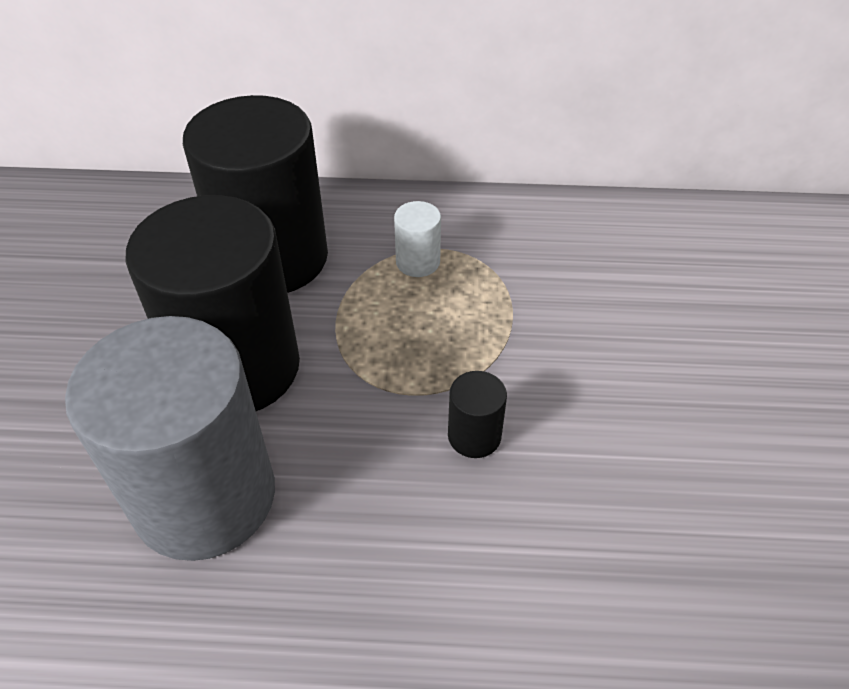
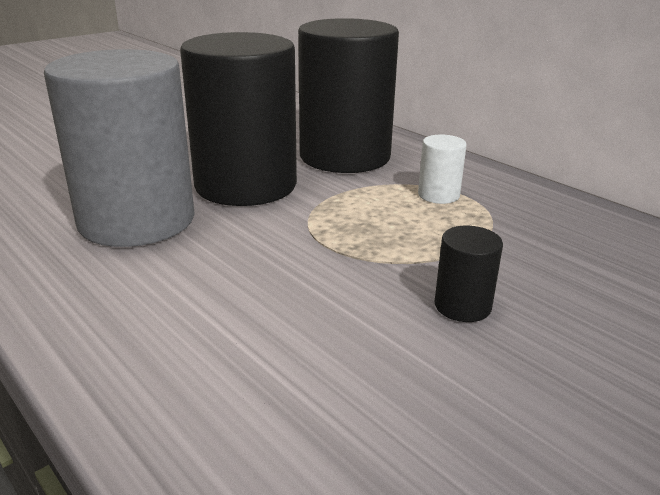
camera: 45 degrees right, 20 degrees down
black cylinder [448,371,507,458] -> black cylinder moved to [434,226,503,322]

